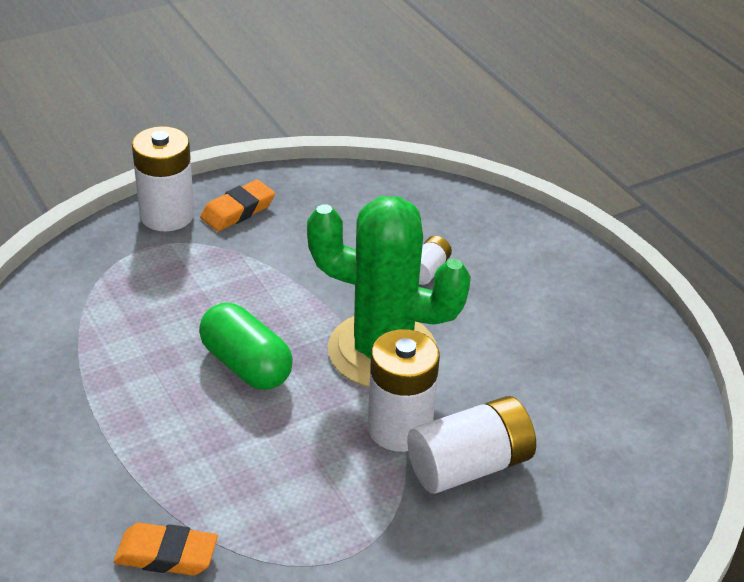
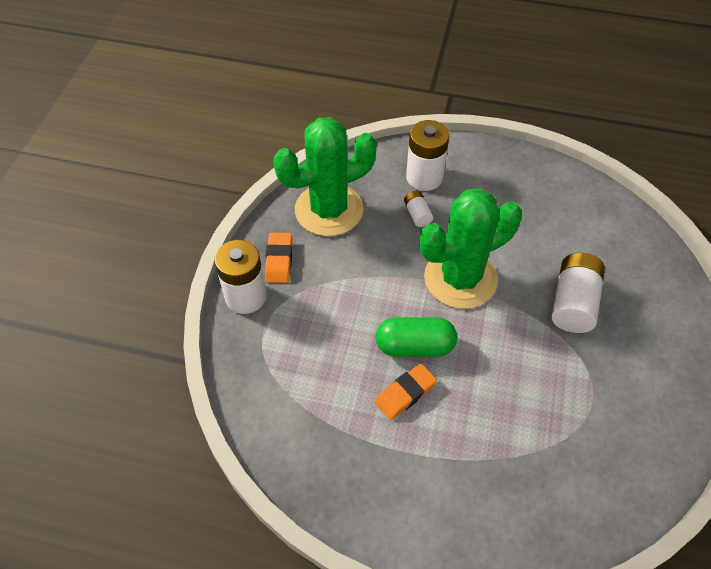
camera: 45 degrees left, 15 degrees up
orange eraser [114,523,218,576] -> orange eraser moved to [375,363,437,420]
white battery [368,329,440,452] -> white battery moved to [406,120,449,191]
none -> green cactus [273,117,377,236]

